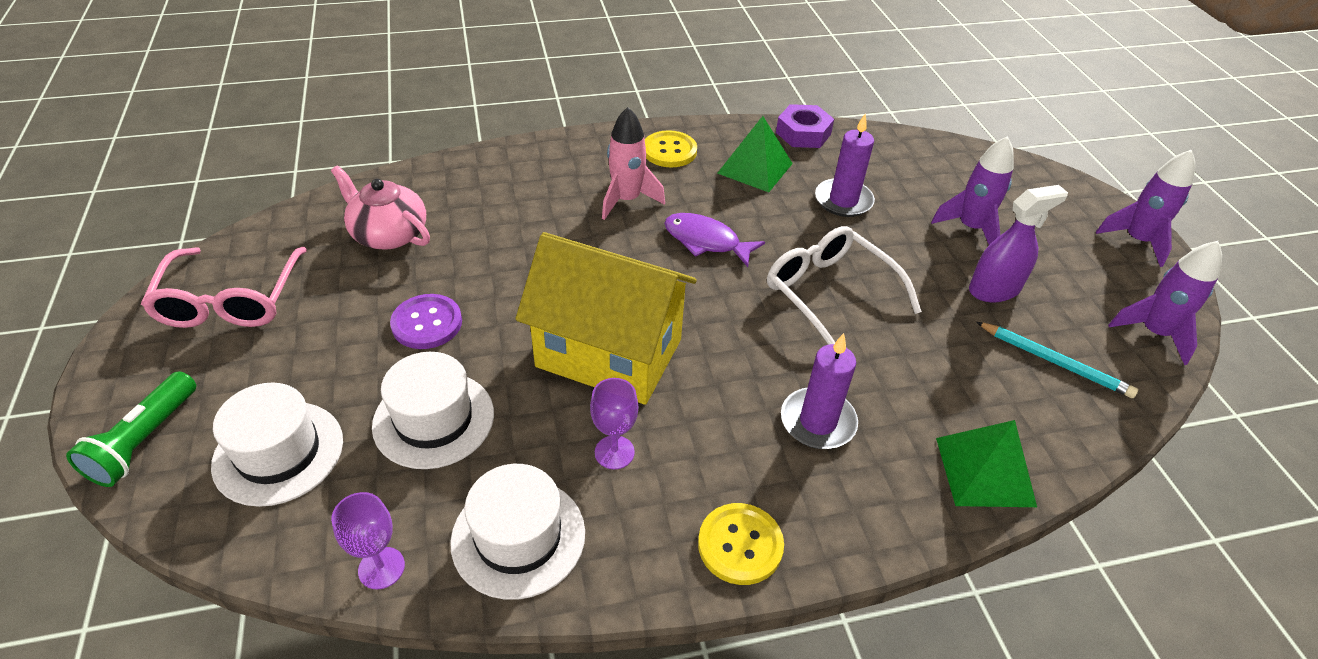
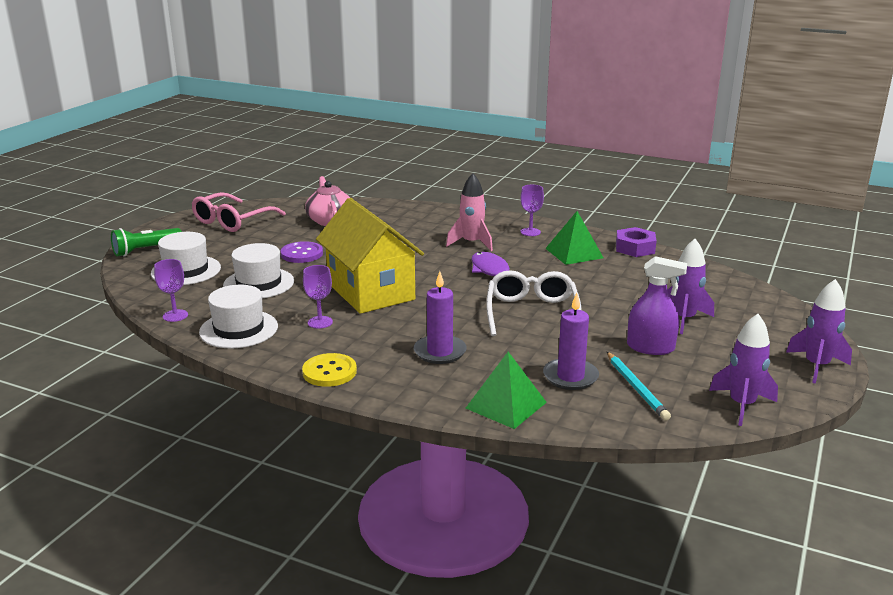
camera: 40 degrees right, 20 degrees down
yellow button [645,130,697,167] -> purple goblet [521,185,544,236]
purple candle [815,113,875,217] -> purple candle moved to [543,293,599,390]

